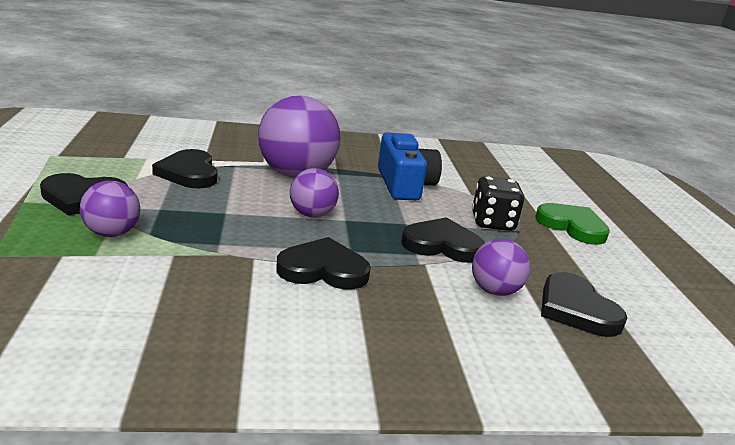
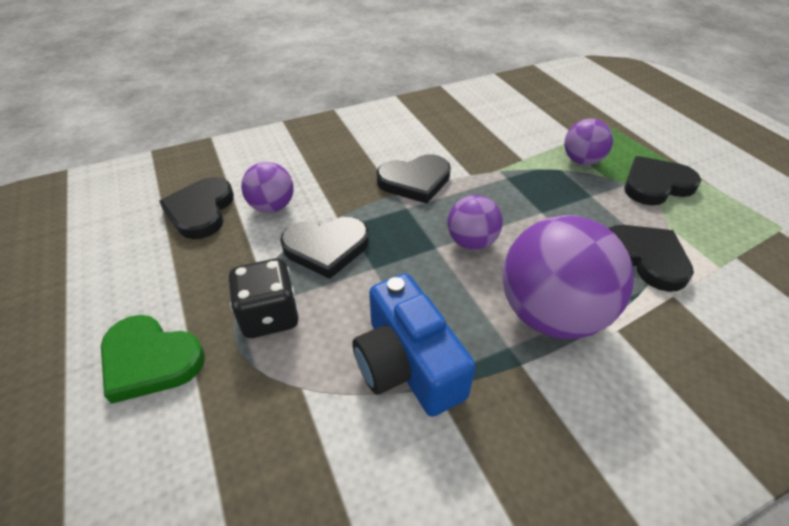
camera: 165 degrees right, 20 degrees up
black heart [541,272,627,337] -> black heart turned 135 degrees counterclockwise [159,177,234,239]

